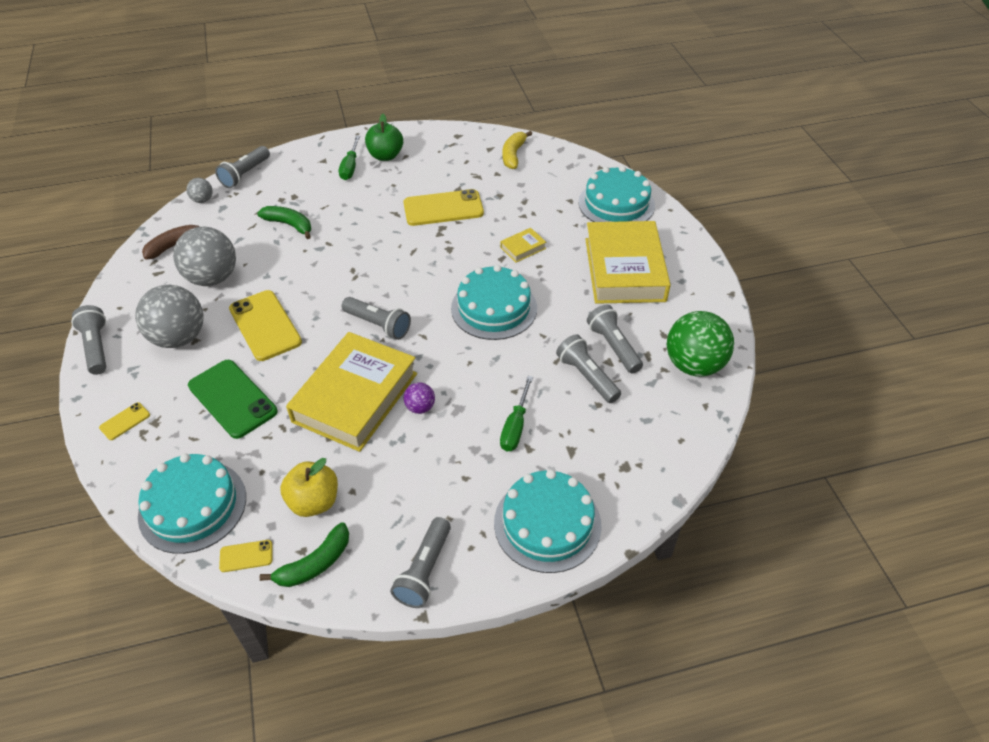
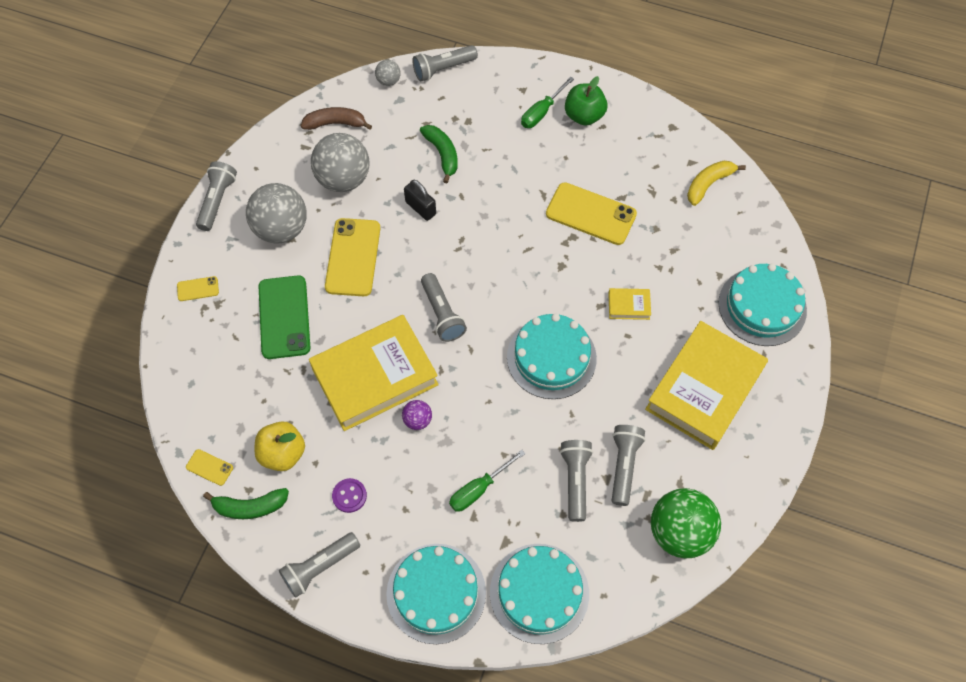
camera: 35 degrees right, 15 degrees up
turquoise cake [138,453,246,554] -> turquoise cake moved to [490,544,589,644]
none -> purple button [332,478,367,513]
none -> black padlock [404,180,436,221]

